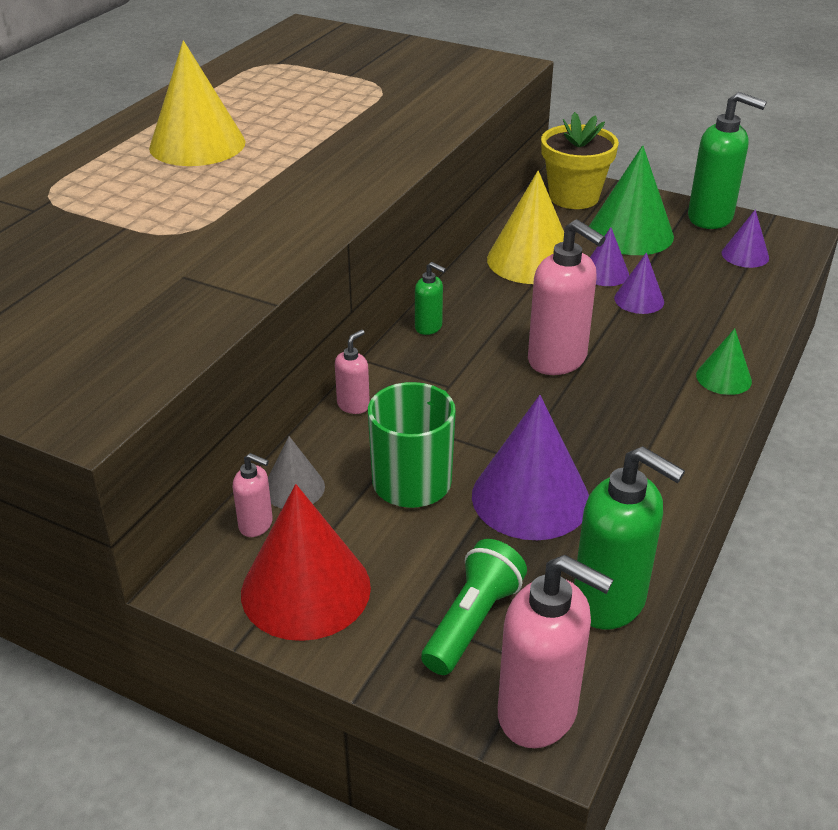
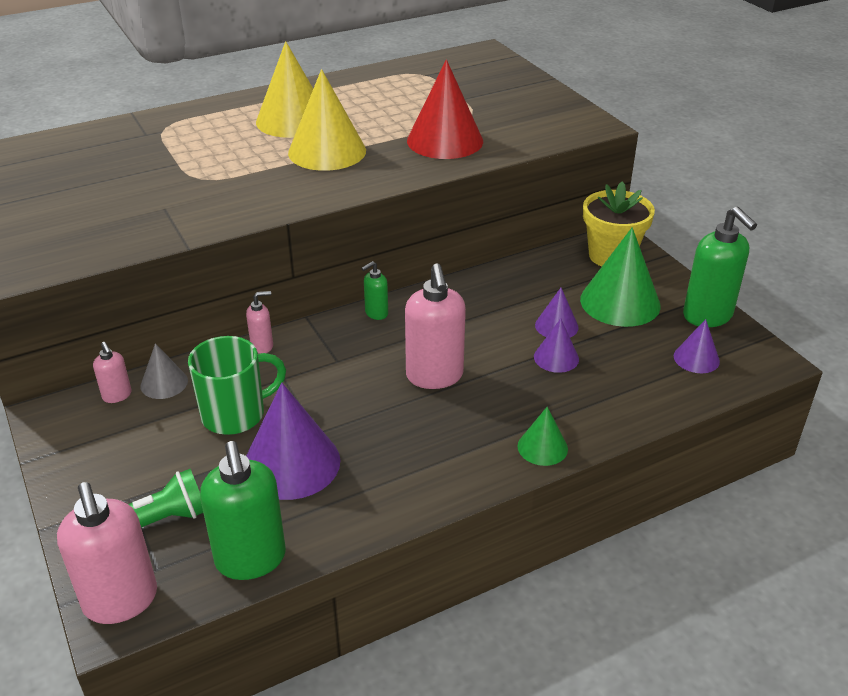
camera: 35 degrees right, 0 degrees up
red cone [241,484,371,641] -> red cone moved to [407,59,483,159]
green soap dispenser [415,262,446,335] -> green soap dispenser turned 75 degrees clockwise [361,261,388,320]
yellow cone [487,170,564,284] -> yellow cone moved to [288,69,366,171]

